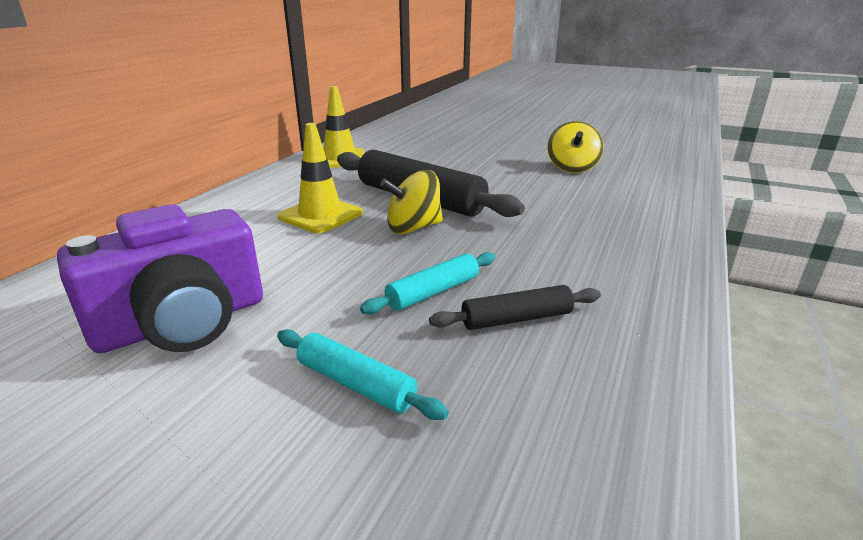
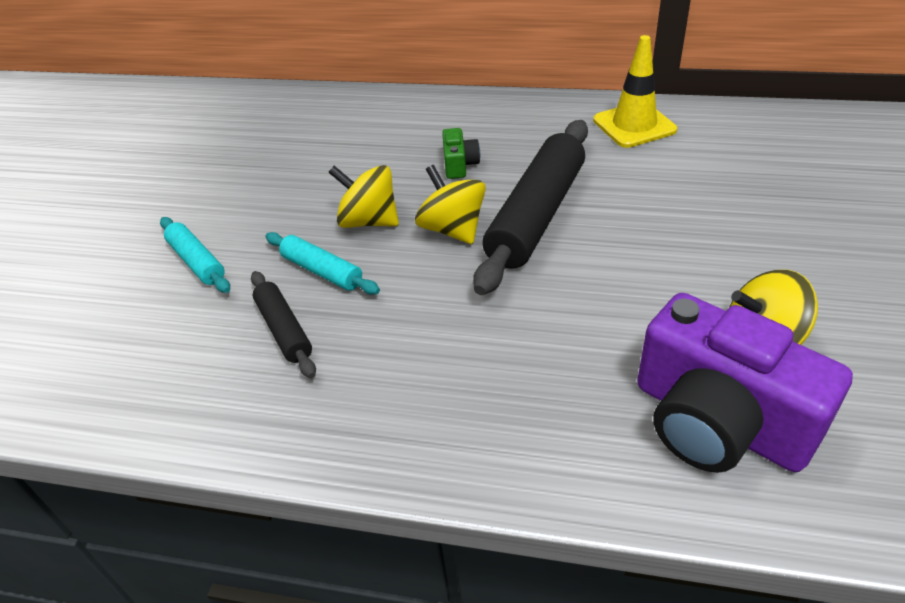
camera: 80 degrees right, 15 degrees up
purple camera [57,204,263,353] -> purple camera moved to [637,293,853,473]
turquoise rolling pin [277,329,449,420] -> turquoise rolling pin turned 60 degrees counterclockwise [160,217,230,293]
yellow traffic cone [278,123,363,233] -> green camera [442,128,480,179]
none -> yellow spinning top [328,165,399,228]

